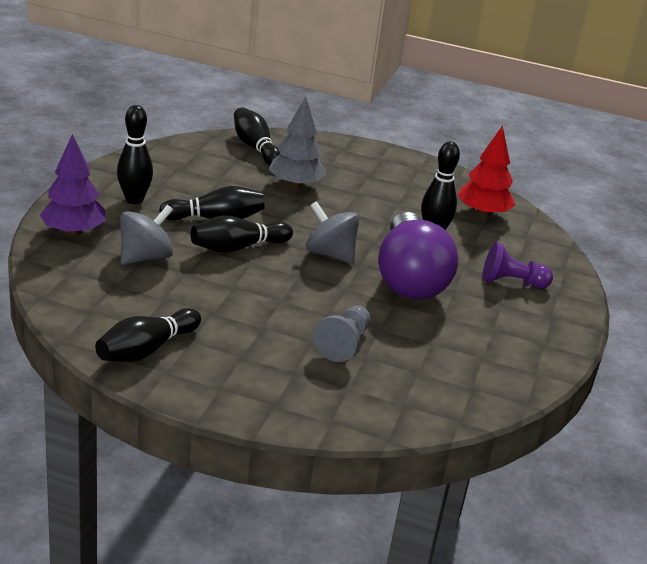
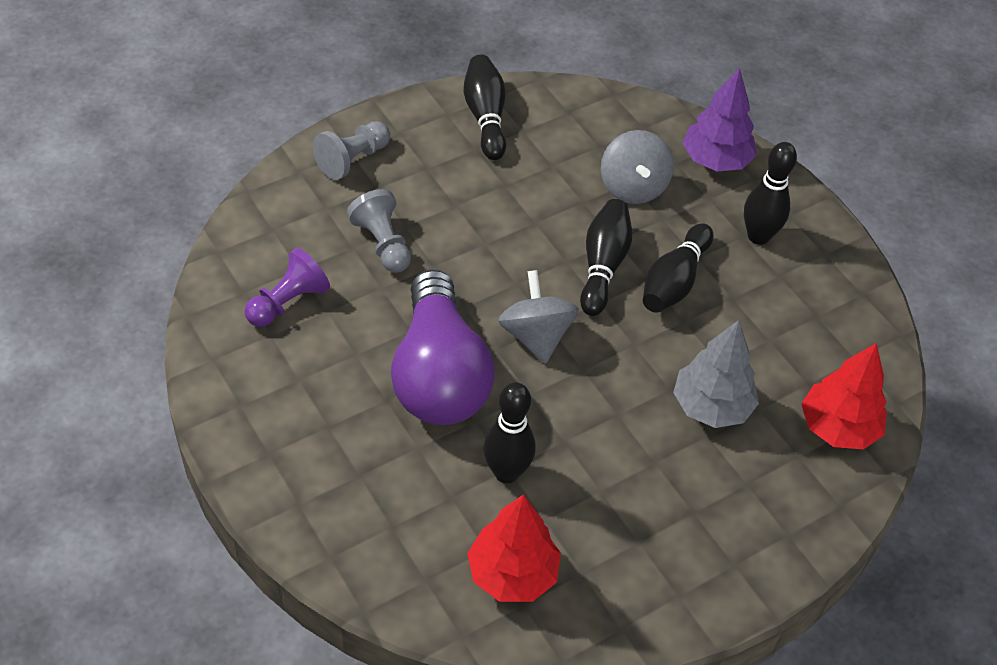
camera: 130 degrees right, 20 degrees up
black bowling pin [234,107,280,166] -> red tree [801,343,887,449]
grey spinning top [306,201,359,264] -> grey spinning top turned 90 degrees counterclockwise [498,270,579,364]
purple light bulb [378,212,458,299] -> purple light bulb turned 135 degrees counterclockwise [391,269,495,425]
purple pawn [482,242,553,289] -> purple pawn moved to [245,248,330,327]
none -> grey pawn [313,121,391,180]

